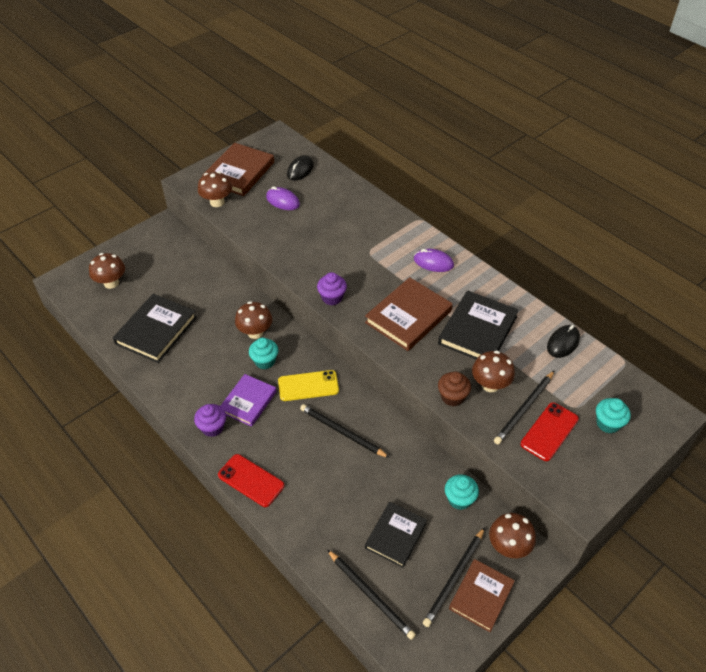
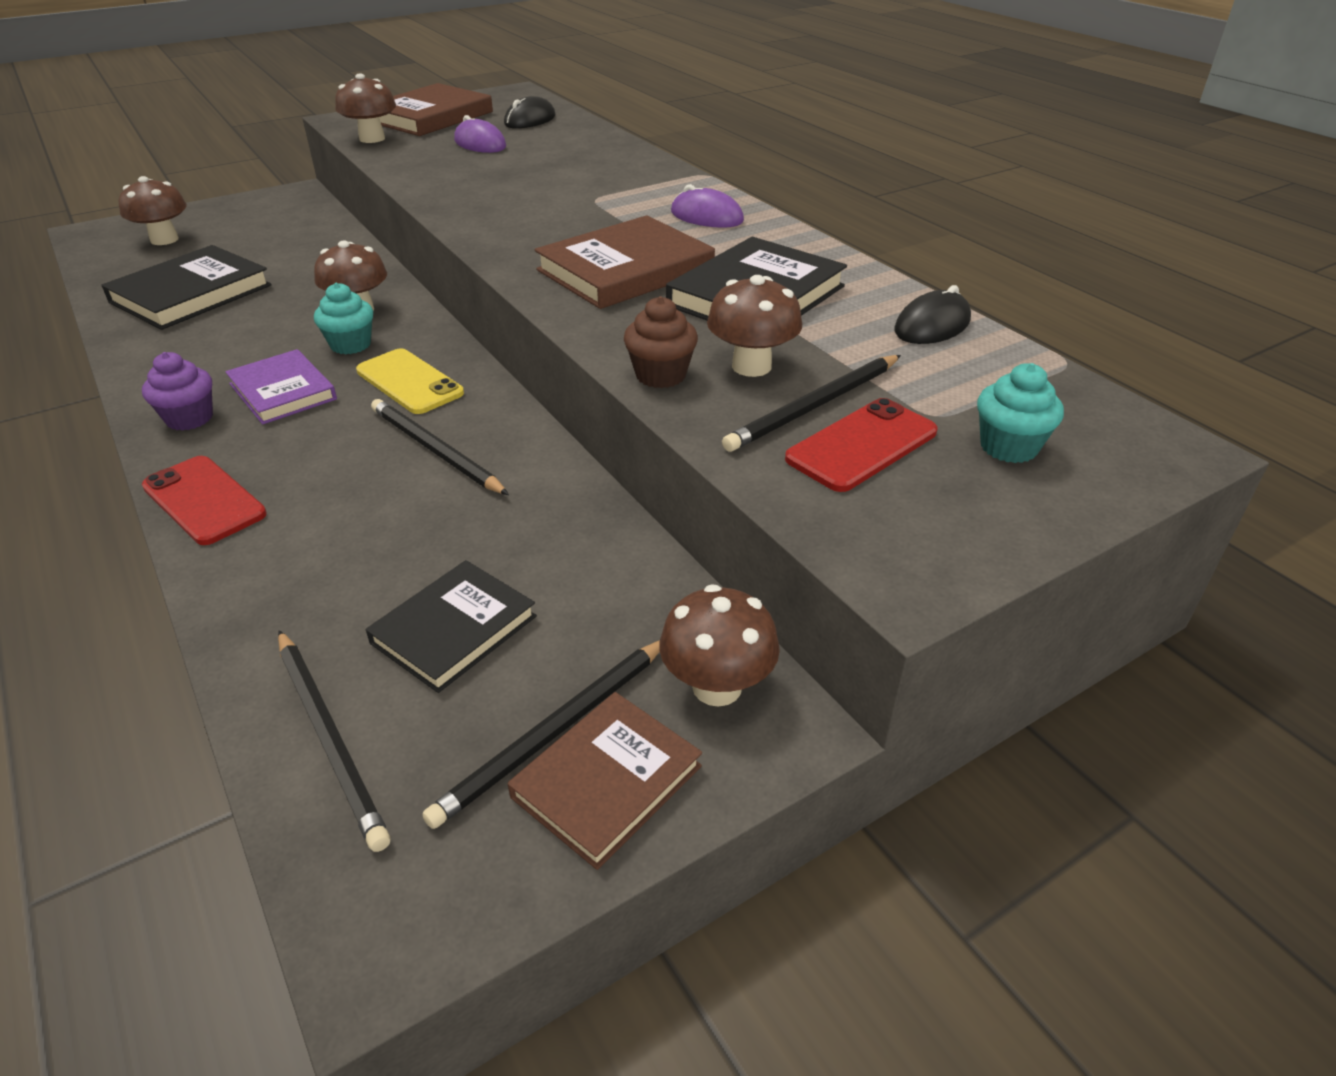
camera: 10 degrees right, 10 degrees down
purple book [221,374,277,427] -> purple book turned 75 degrees counterclockwise [225,349,337,425]
yellow phone [278,370,339,401] -> yellow phone turned 45 degrees clockwise [356,348,464,414]
purple cupcake [317,272,347,305] -> none
turquoise cupcake [445,474,479,510] -> none

